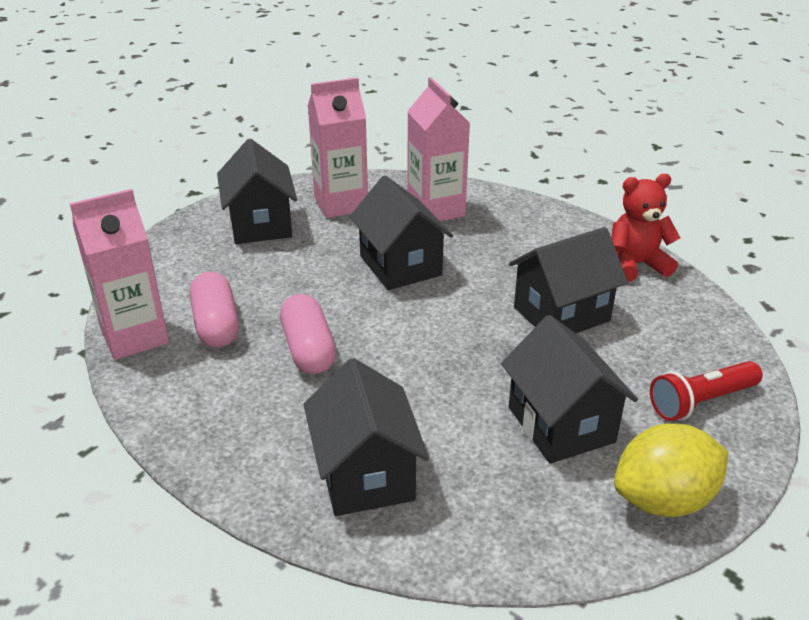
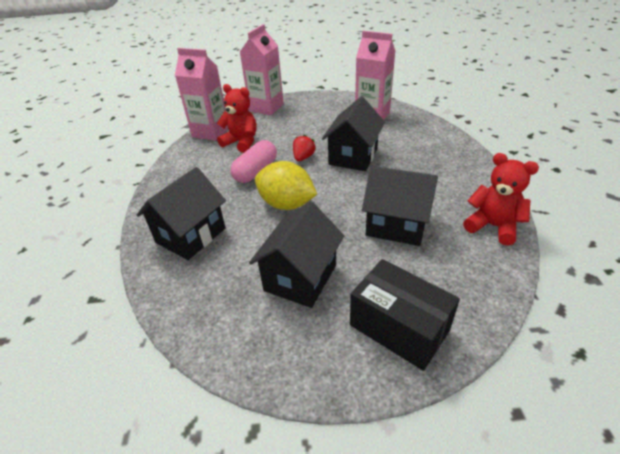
camera: 50 degrees right, 5 degrees up
pink capsule [190,272,239,348] -> red teddy bear [217,84,257,153]
black house [217,139,297,244] -> none
pink carton [407,77,470,221] -> pink carton moved to [240,24,284,115]
yellow lemon [614,423,729,517] -> yellow lemon moved to [255,161,317,210]
red flashlight [650,361,763,421] -> black box [350,259,460,371]
none -> red strawberry [293,134,316,161]

